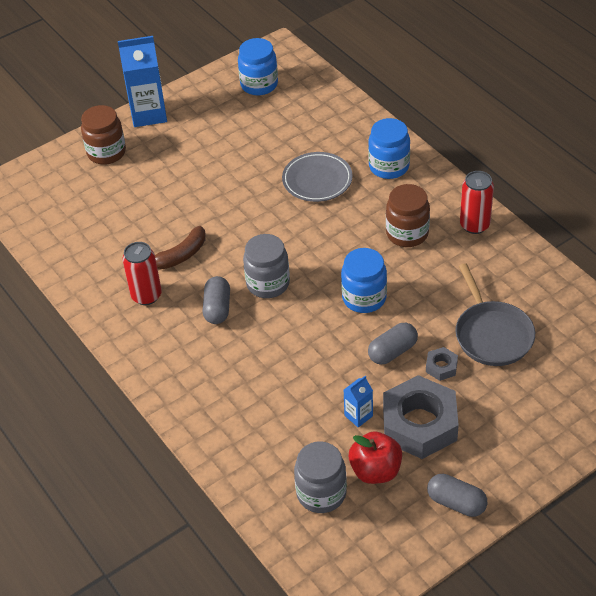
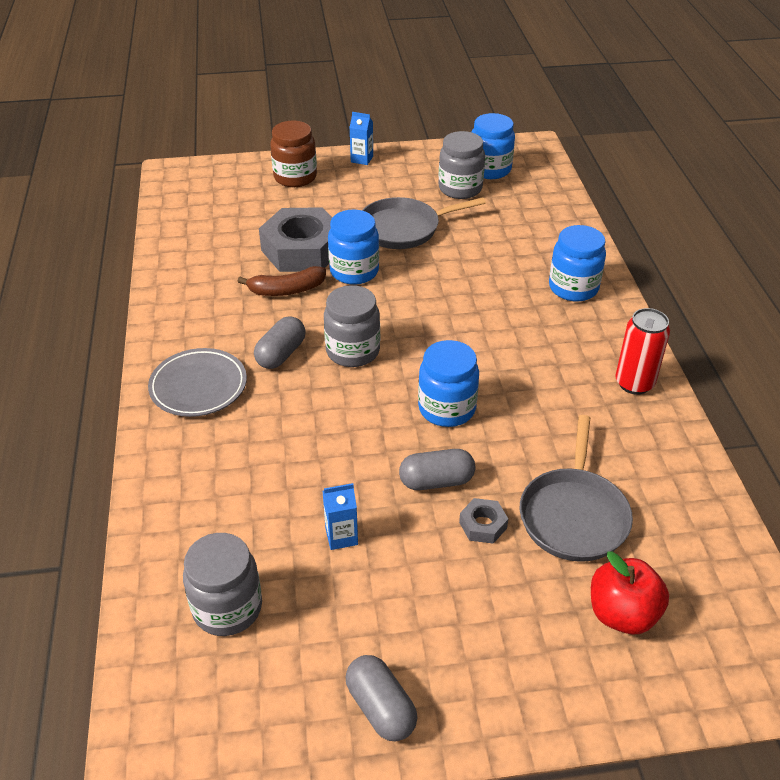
camera: 25 degrees right, 5 degrees down
blue carton [118,36,167,127] -> blue carton [349,112,373,165], size x0.49
red can [122,242,162,305] -> none
grey plate [282,152,353,202] -> grey plate moved to [148,348,247,417]
red apple [349,431,402,484] -> red apple moved to [591,551,669,634]
grey nut [383,375,459,459] -> grey nut moved to [259,207,332,272]
brown jar [386,184,430,247] -> none
none -> blue jar [328,210,379,285]
none -> grey pan [362,197,486,249]
none -> grey jar [438,131,485,199]

